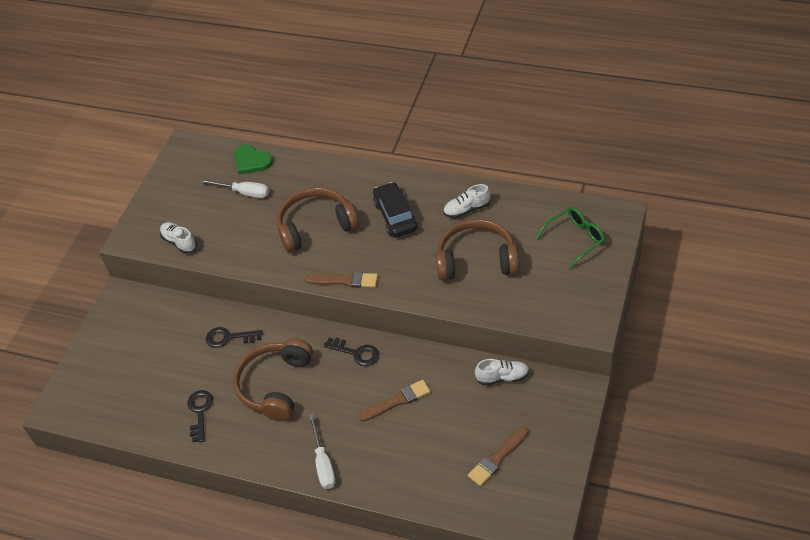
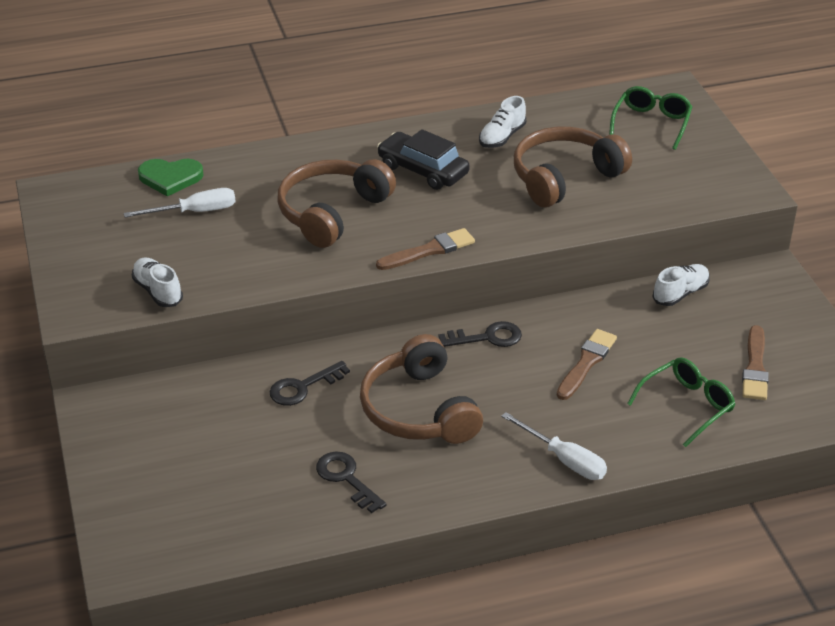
camera: 40 degrees left, 10 degrees down
white shoe [160,222,197,254] -> white shoe turned 45 degrees clockwise [132,258,183,307]
none -> green glasses [627,357,735,447]

